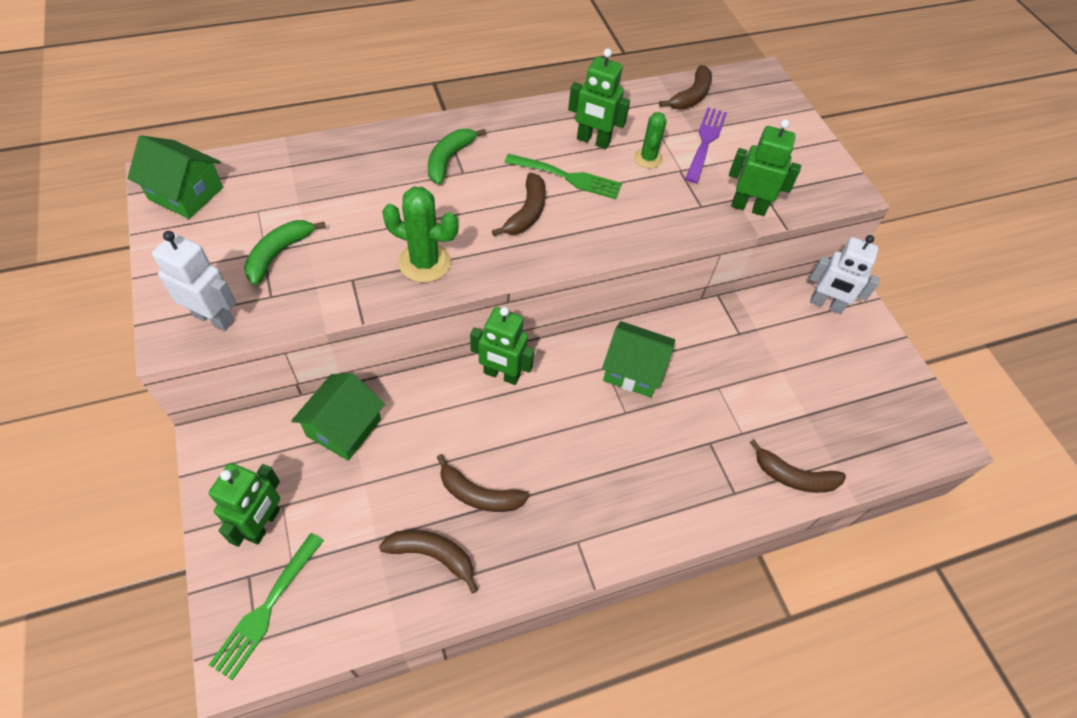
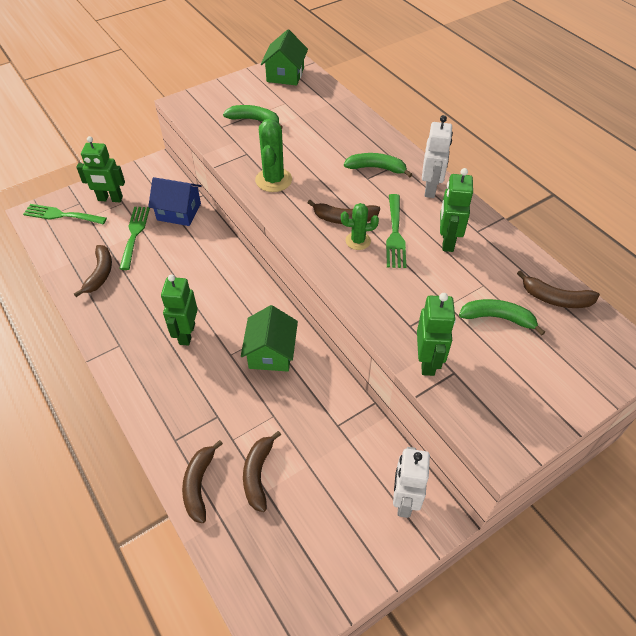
camera: 80 degrees right, 5 degrees down
white robot [152,231,236,331] -> white robot moved to [422,115,453,198]
green house [291,373,385,461] -> blue house [148,177,202,226]
brown banana [437,454,529,512] -> brown banana moved to [243,431,281,512]
green robot [470,307,535,385] -> green robot moved to [161,274,198,346]
green cactus [634,112,667,168] -> green cactus moved to [341,203,379,250]
purple fork [685,107,727,183] -> green banana [459,299,545,336]
none -> green fork [119,207,150,270]

